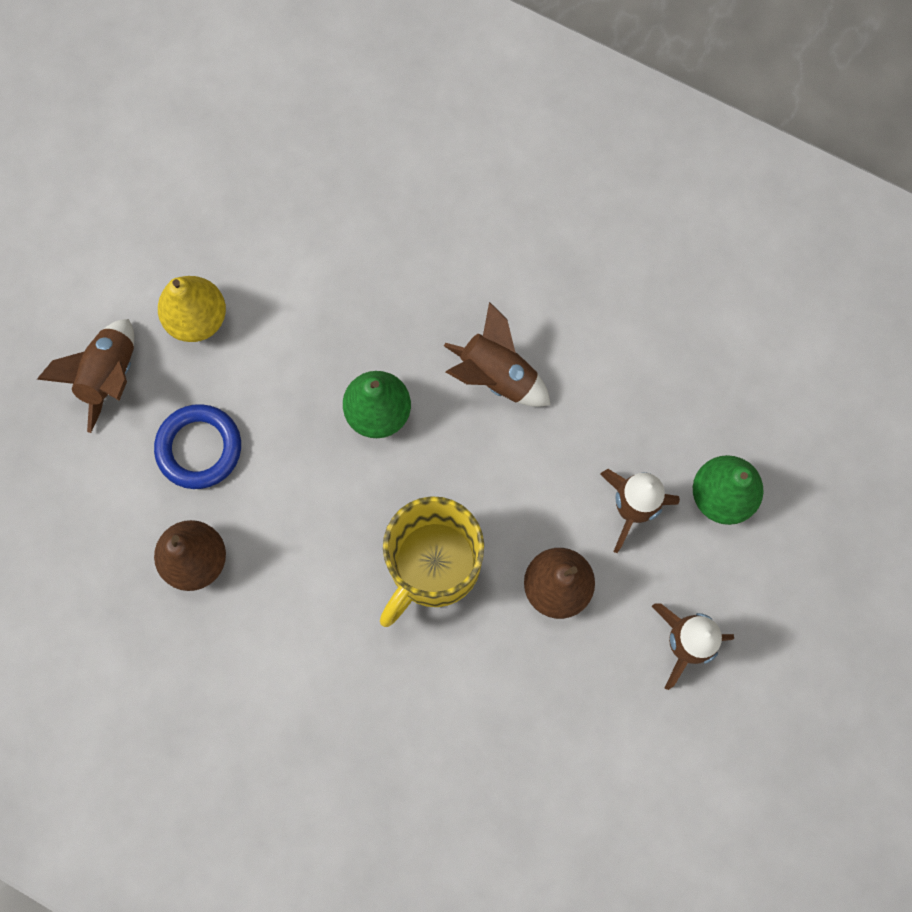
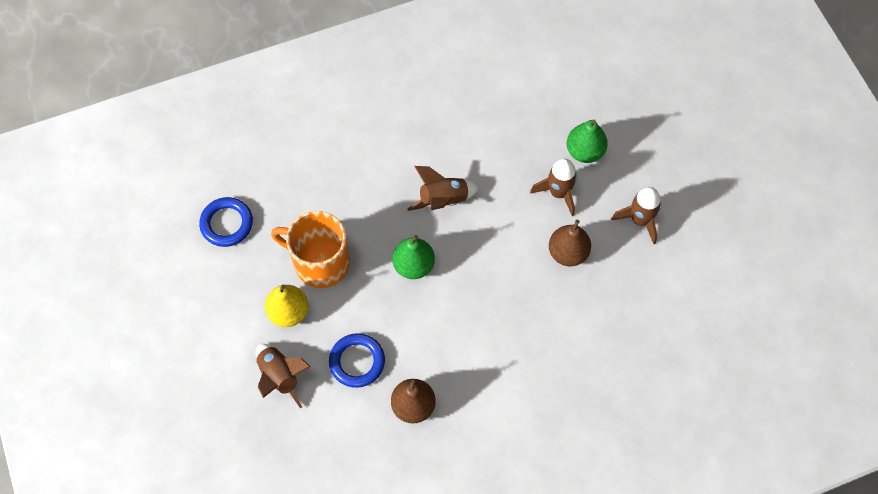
camera: 50 degrees left, 10 degrees down
yellow mug [380,496,484,627] -> none
none -> blue ring [199,197,253,247]
none -> orange mug [271,211,350,288]

